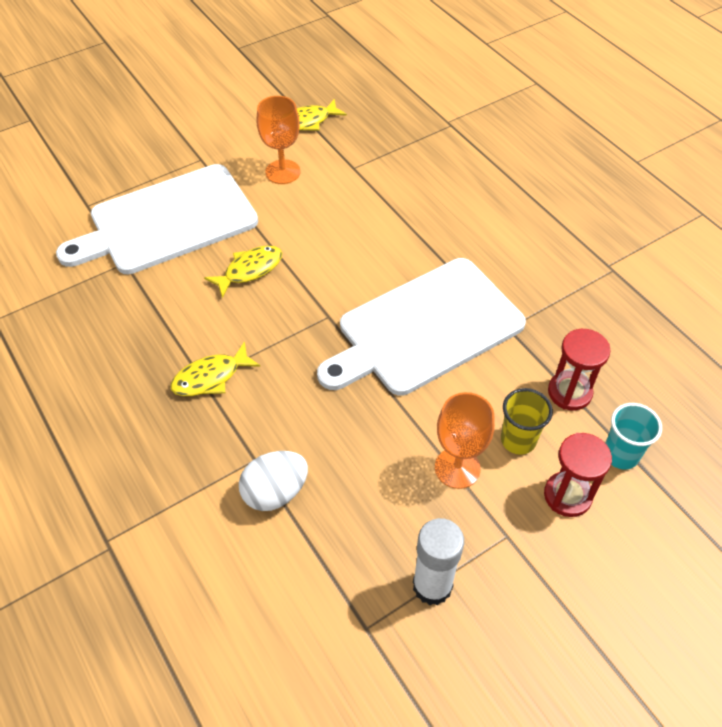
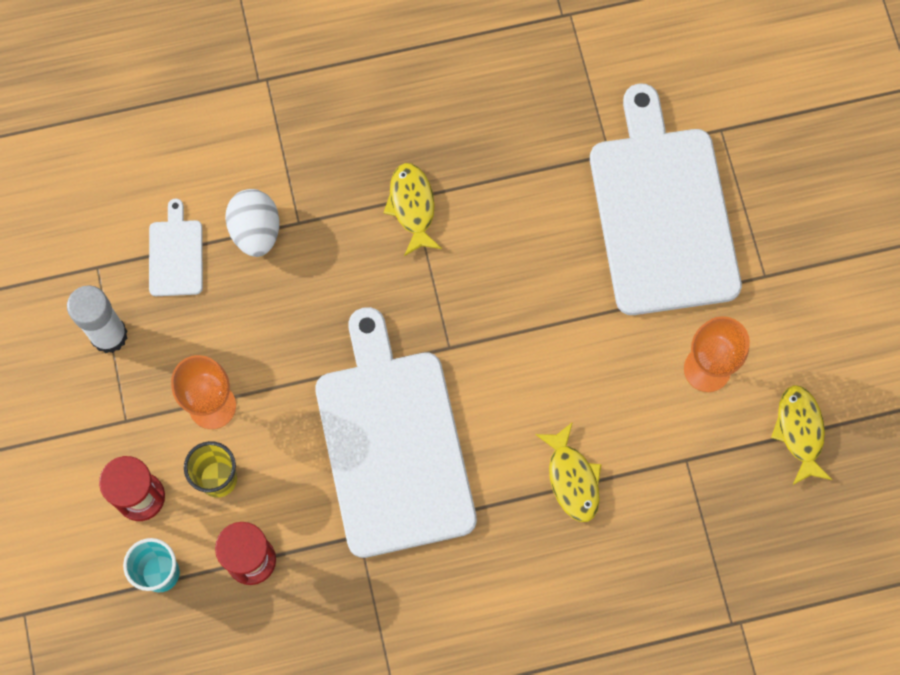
camera: 110 degrees right, 20 degrees up
yellow fish [204,245,282,298] -> yellow fish moved to [535,422,602,522]
none -> white cutting board [149,199,203,296]

